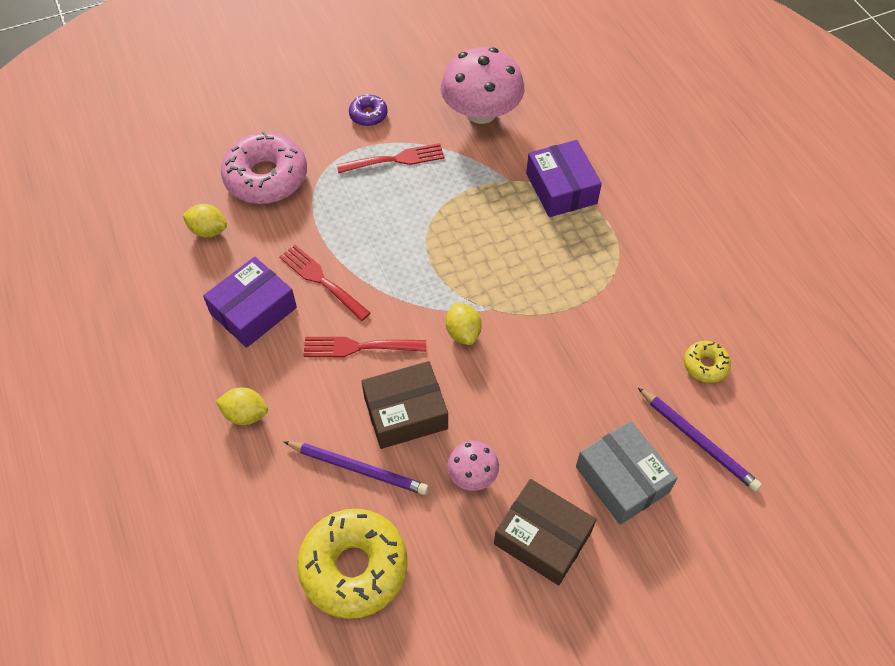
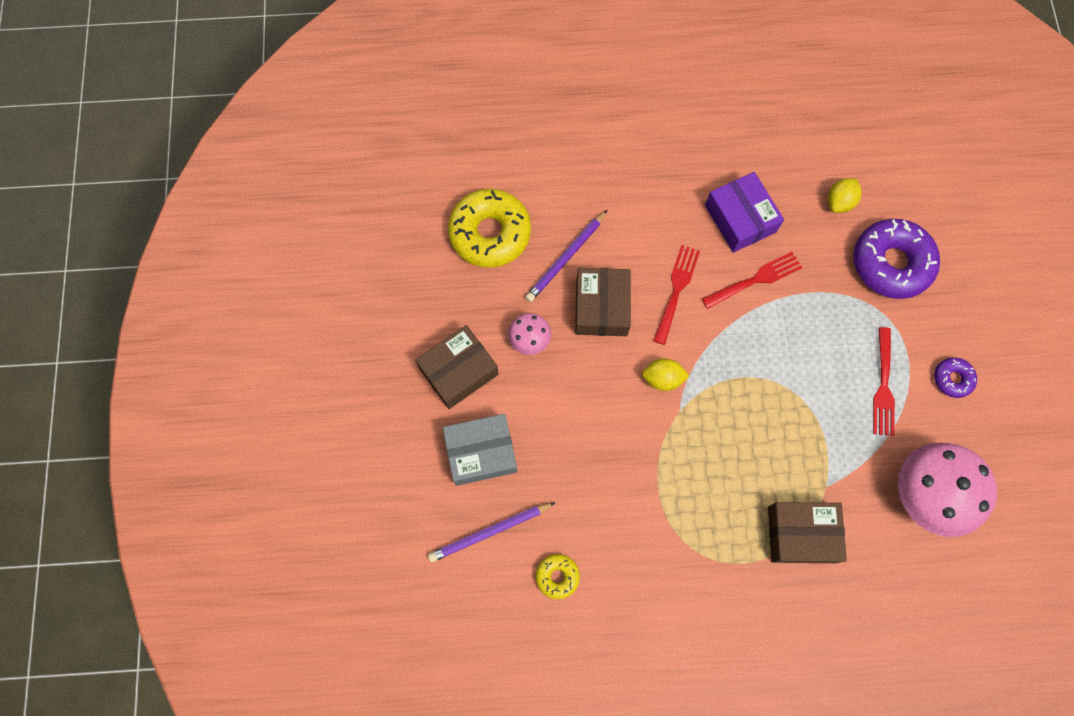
camera: 110 degrees right, 15 degrees up
yellow lemon [216,387,268,425] -> none
pink donut [221,131,307,204] -> purple donut [853,219,940,299]
purple box [526,140,602,217] -> brown box [768,502,847,563]

